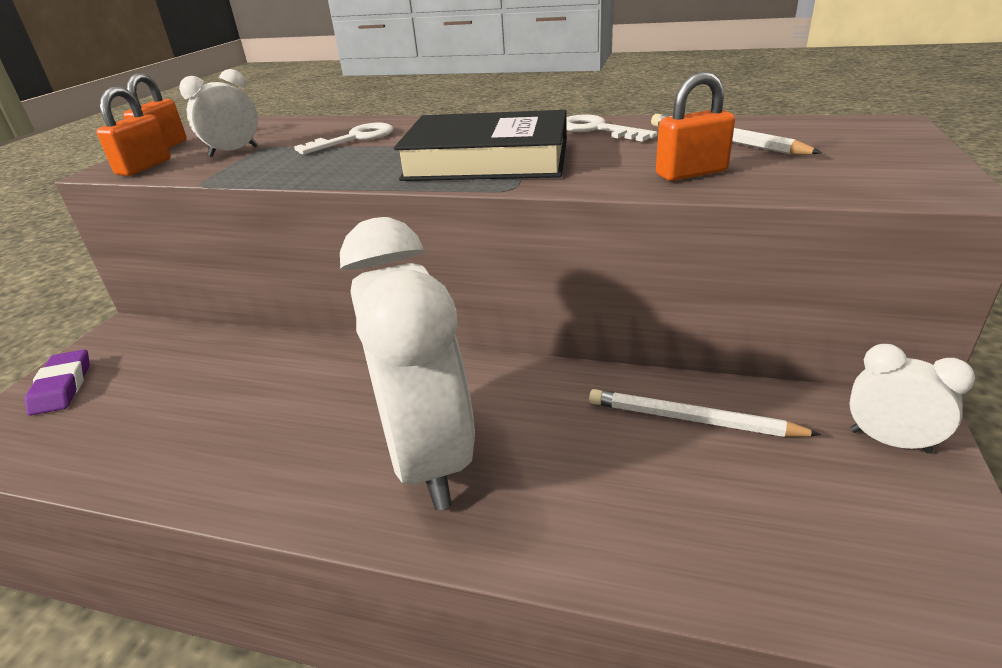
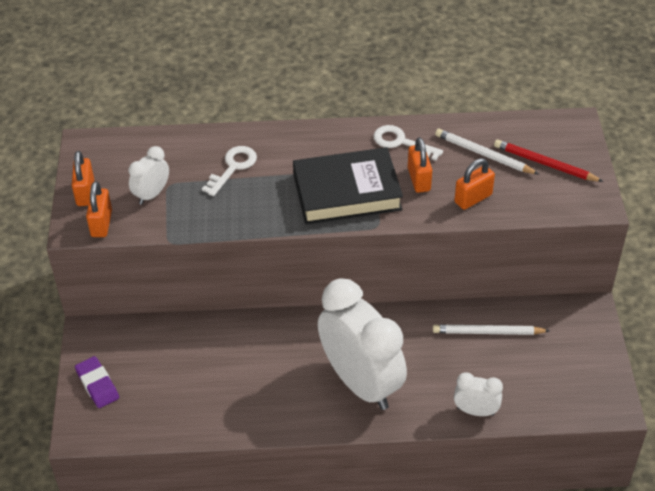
camera: 20 degrees left, 15 degrees up
white clock [849,344,975,453] -> white clock moved to [454,373,503,416]
none -> orange padlock [408,137,432,193]
none -> red pencil [494,139,604,182]

